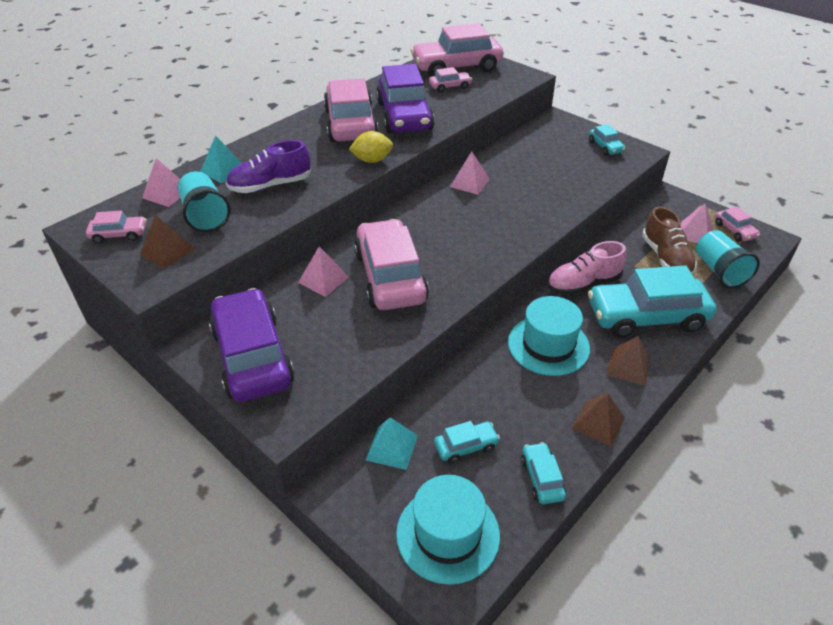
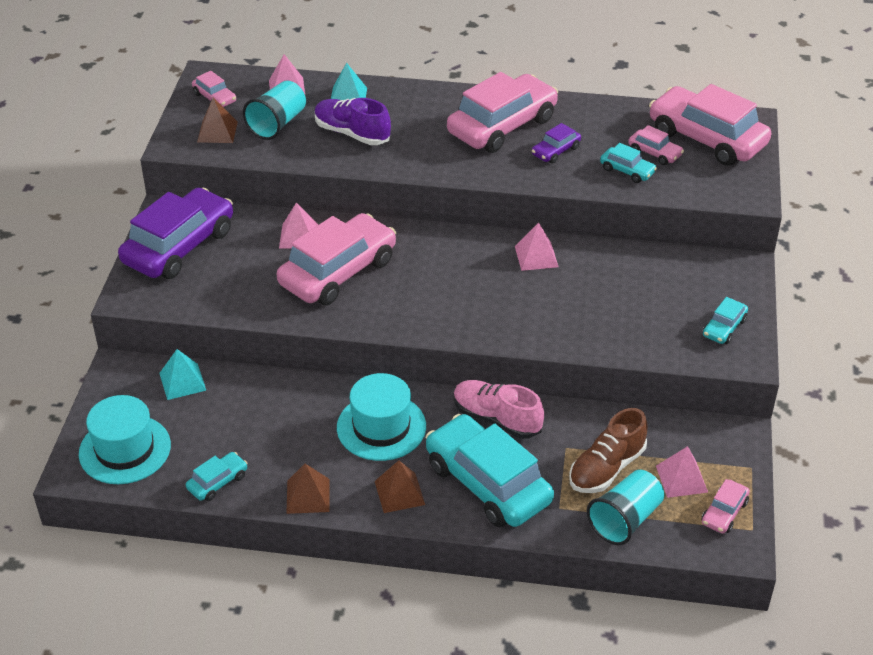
camera: 55 degrees right, 0 degrees up
yellow lemon [349,131,393,163] -> none
purple car [376,64,435,134] -> purple car [532,123,581,164], size x0.45
turquoise car [434,421,500,464] -> turquoise car moved to [600,143,657,183]

